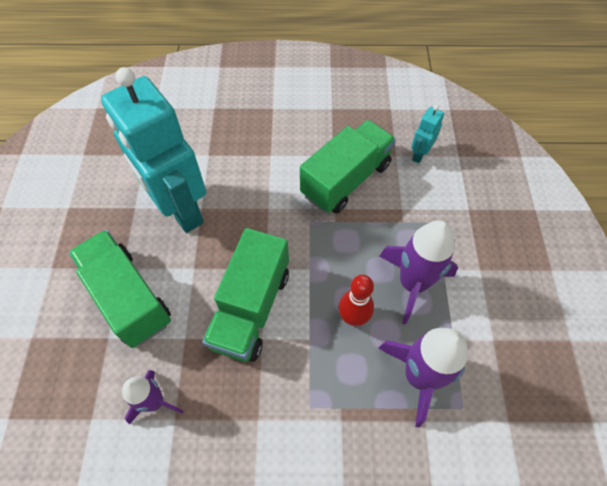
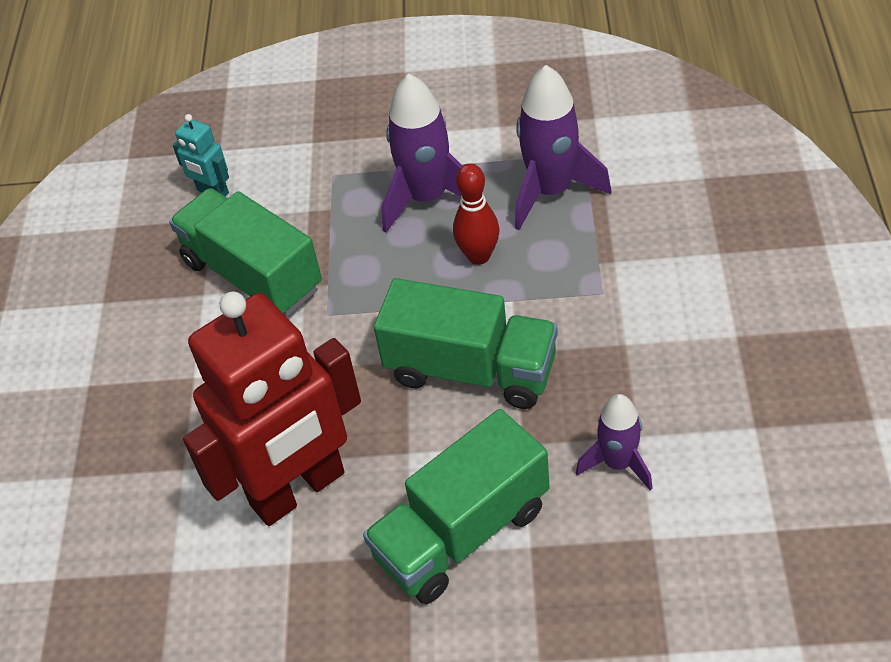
camera: 85 degrees left, 10 degrees down
turquoise robot [101,67,206,233] -> red robot [183,292,361,526]

